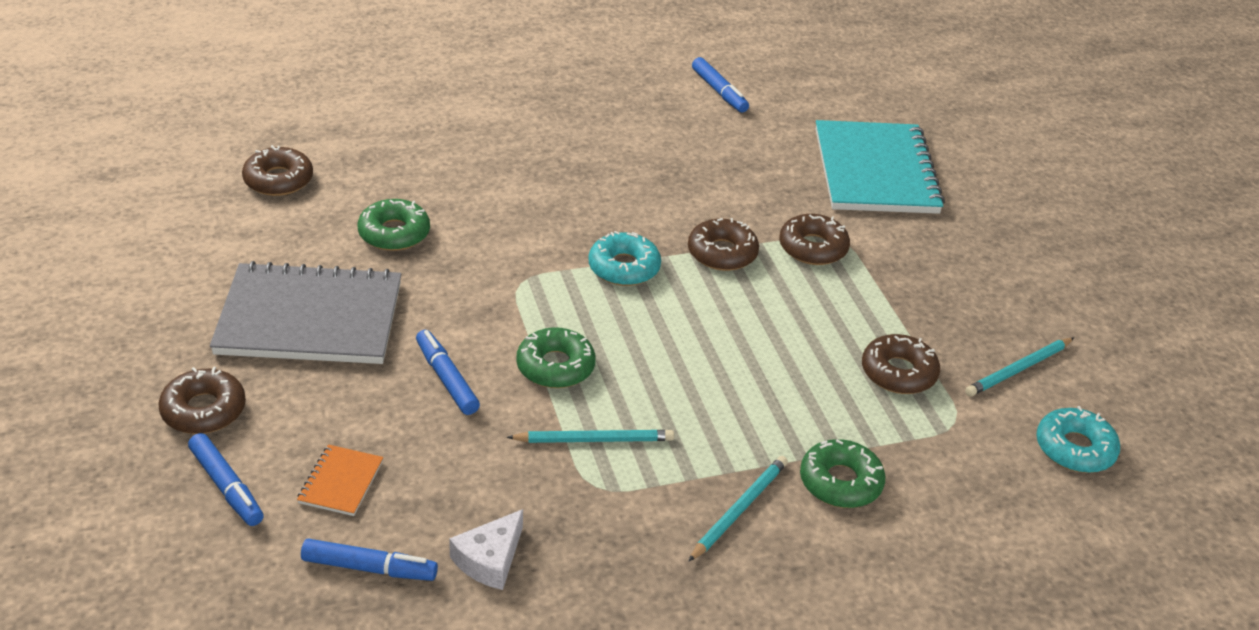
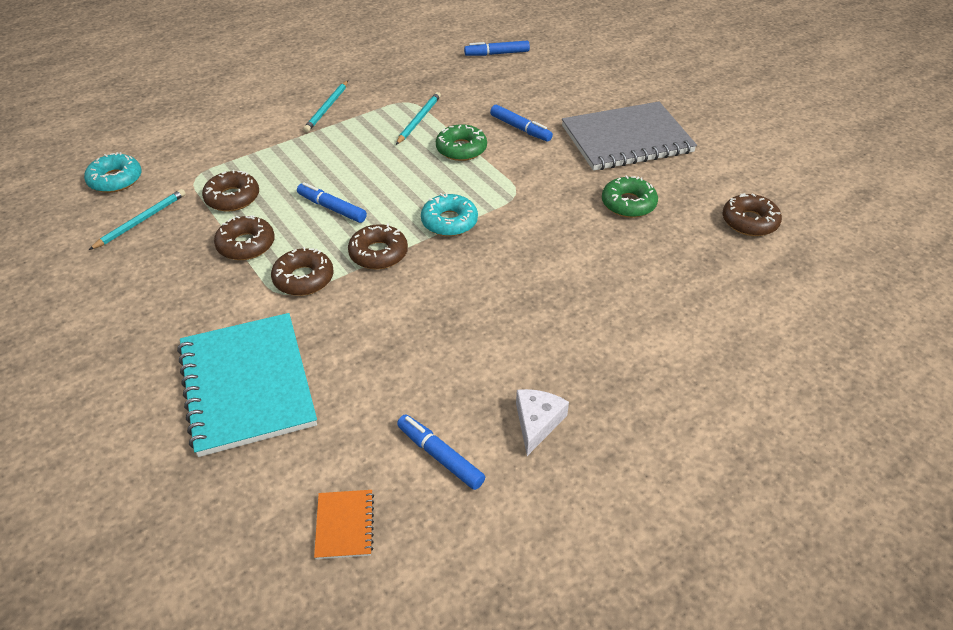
camera: 165 degrees right, 5 degrees up
brown donut [158,367,246,434] -> brown donut moved to [214,215,275,260]
blue marker [188,433,264,526] -> blue marker moved to [297,182,367,223]
orange notebook [297,444,383,516] -> orange notebook moved to [314,490,374,559]
white cheese [449,509,523,590] -> white cheese moved to [516,389,569,456]
turquoise pencil [506,430,674,443] -> turquoise pencil turned 135 degrees clockwise [396,92,441,145]
green donut [800,439,886,508] -> none

